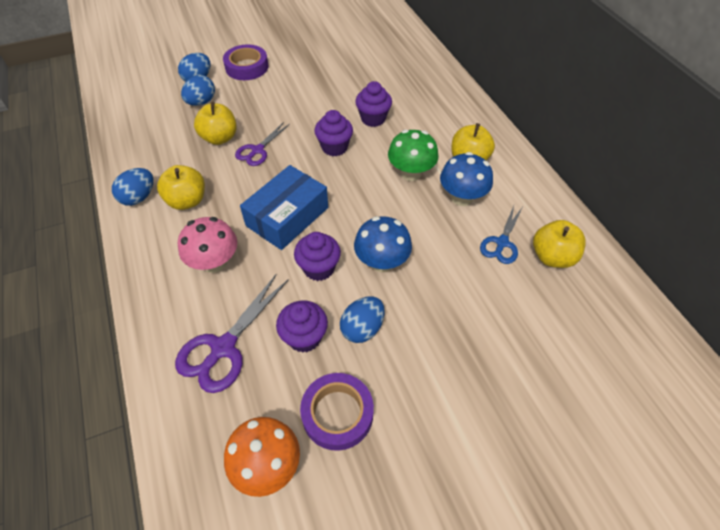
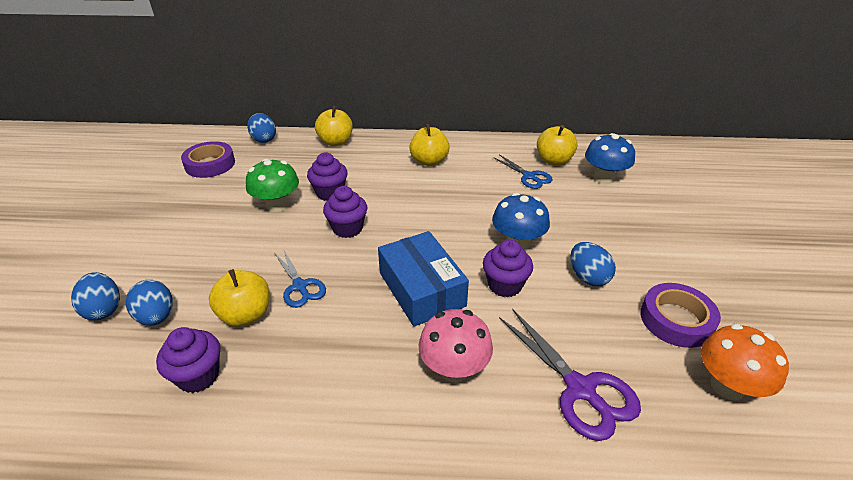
camera: 65 degrees left, 15 degrees down
blue egg [112,168,153,206] -> blue egg moved to [247,113,276,143]
yellow apple [157,165,205,210] -> yellow apple moved to [315,106,353,146]
purple tape [223,44,268,80] -> purple tape moved to [181,141,235,178]
purple scissors [235,122,290,166] -> blue scissors [275,249,326,308]
purple cupcake [276,301,328,353] -> purple cupcake moved to [156,327,220,393]
green mushroom [388,130,439,181] -> green mushroom moved to [246,159,299,212]
blue mushroom [440,152,493,206] -> blue mushroom moved to [585,133,635,184]

